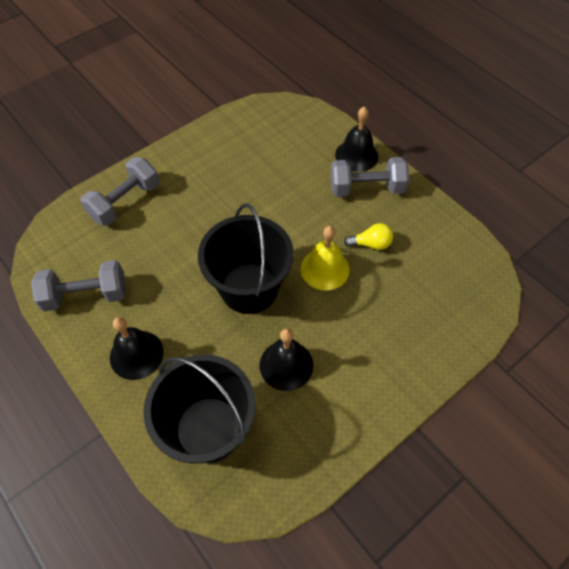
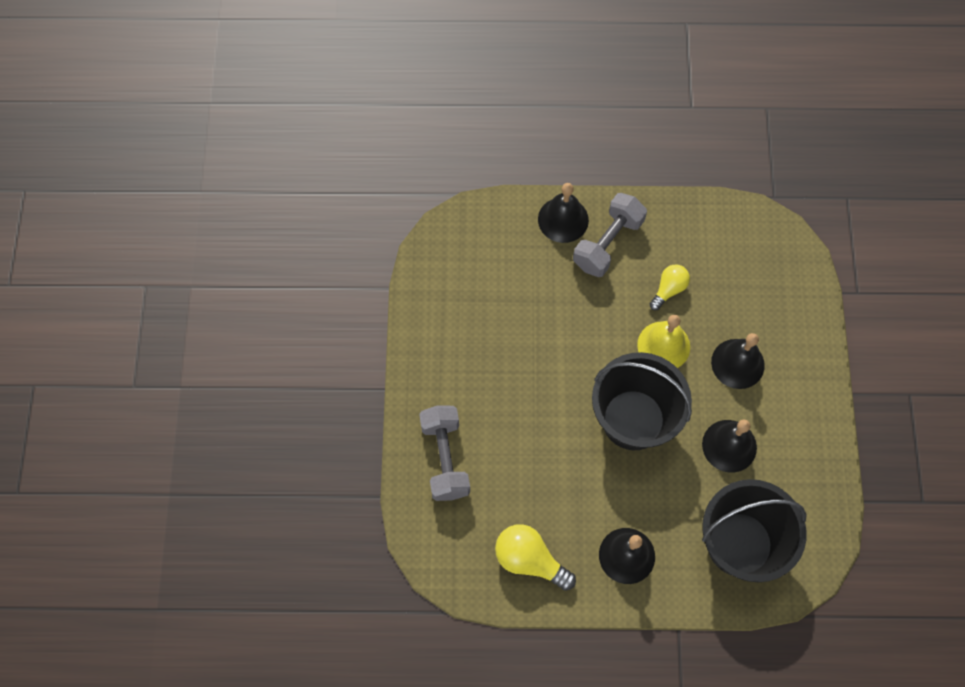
camera: 50 degrees left, 10 degrees up
grey dumbbell [31,260,126,312] -> yellow light bulb [495,524,576,591]
none -> black bell [711,333,765,389]

